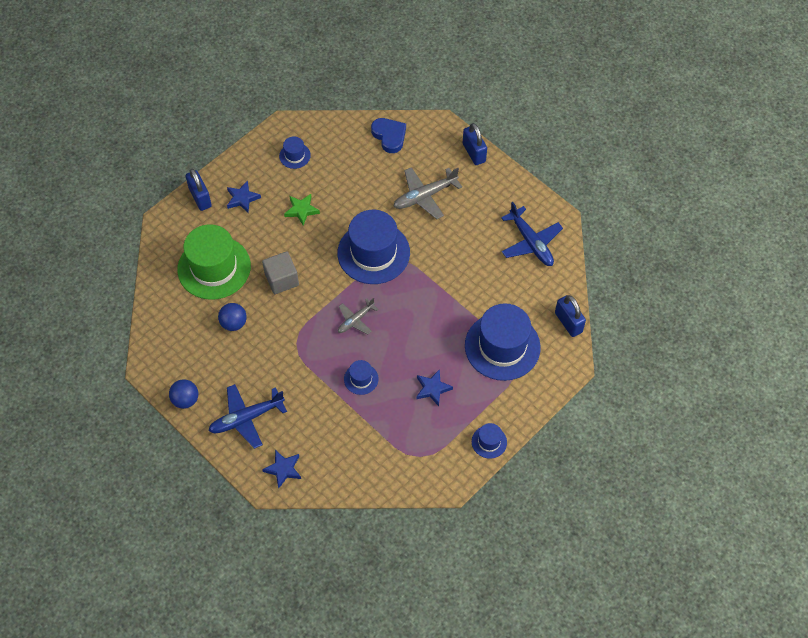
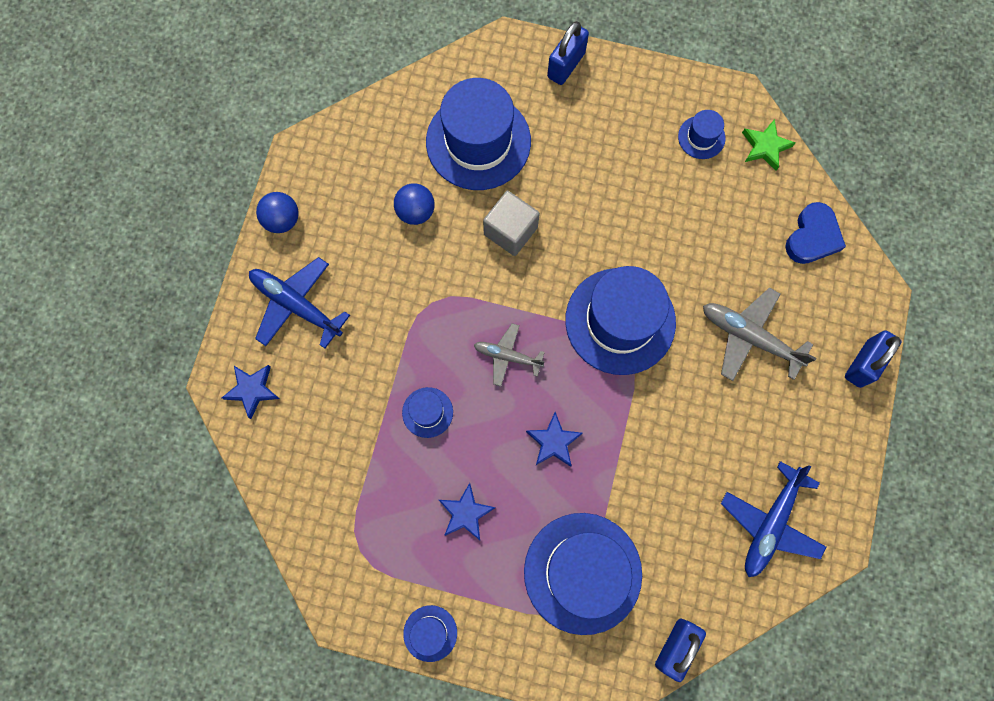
camera: 60 degrees right, 15 degrees up
green hat [177,224,251,300] -> blue hat [426,78,531,190]
blue star [227,181,261,213] -> blue star moved to [526,412,583,467]
green star [284,194,320,226] -> green star moved to [742,119,796,171]

